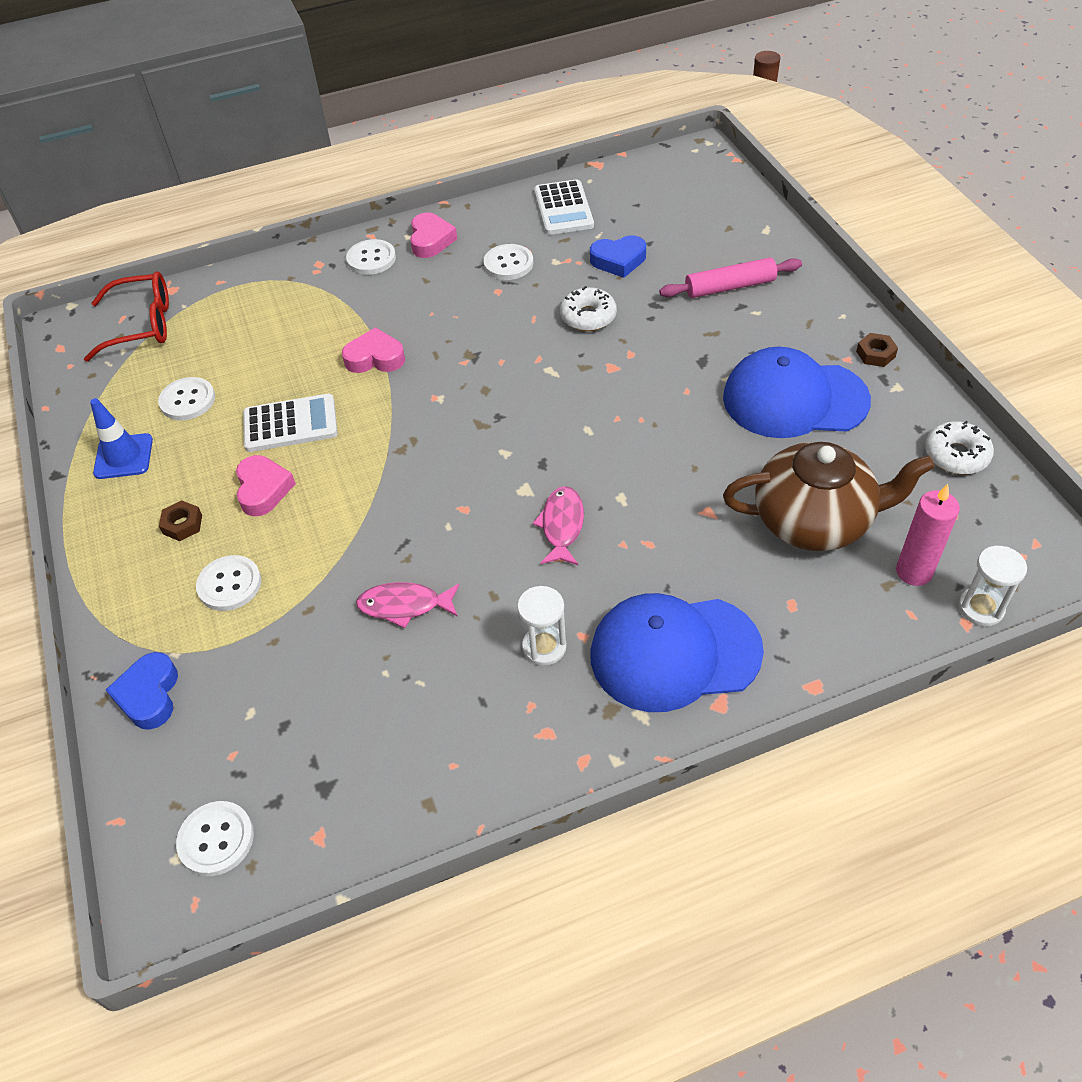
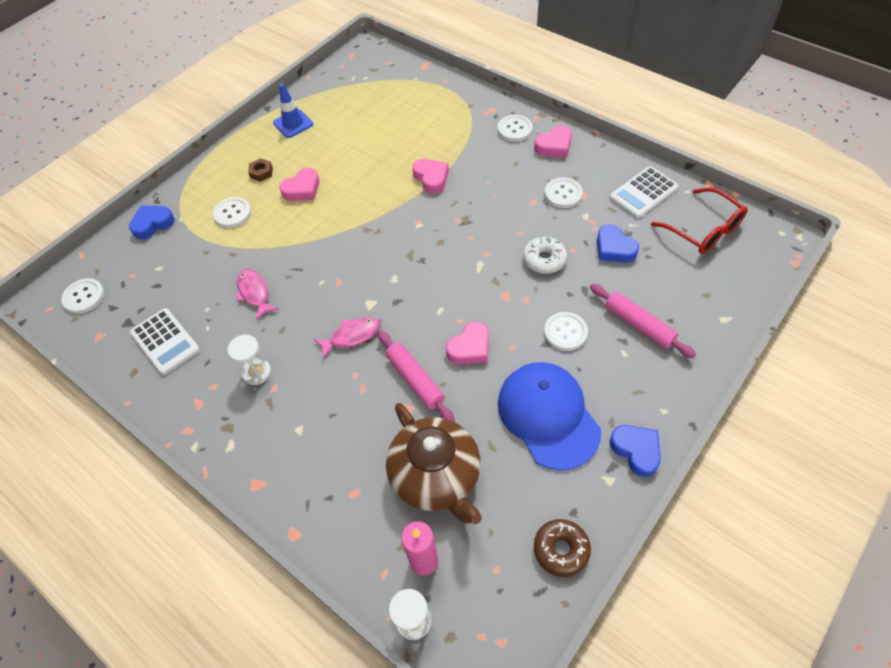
camera: 60 degrees right, 5 degrees up
red glasses [84,271,169,362] -> red glasses moved to [651,187,748,254]
white button [158,377,215,420] -> white button moved to [544,312,588,351]
white calculator [243,394,338,452] -> white calculator moved to [130,308,200,375]
blue cap [590,593,764,712] -> none
brown nut [856,333,898,367] -> blue heart [609,425,661,477]
white donut [925,421,994,474] -> brown donut [534,519,591,577]
none -> pink rolling pin [378,331,455,422]
none -> pink heart [446,321,489,364]

